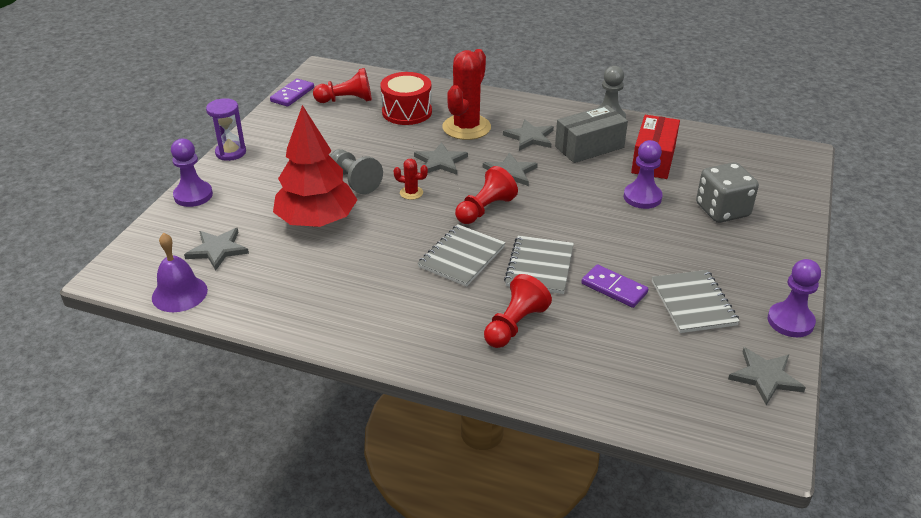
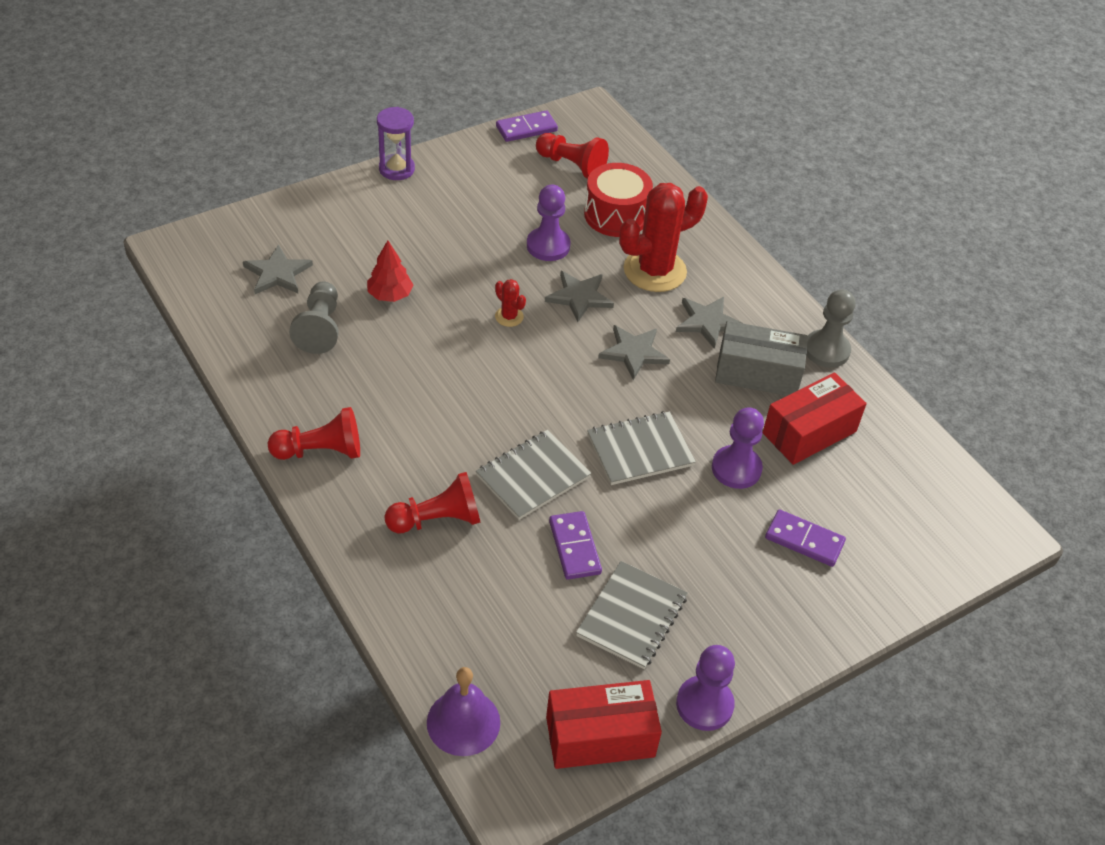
camera: 35 degrees right, 10 degrees up
purple bell [152,233,208,312] -> purple bell moved to [427,667,500,756]
purple pawn [171,139,213,207] -> purple pawn moved to [527,185,570,261]
red tree [273,105,357,227] -> red tree [367,240,413,302], size x0.48
grey pawn [330,149,383,194] -> grey pawn moved to [289,282,339,354]
grey notebook [418,224,506,287] -> grey notebook moved to [587,411,696,485]
red pawn [455,166,518,224] -> red pawn moved to [268,407,360,460]
grey dice [696,162,759,223] -> purple domino [765,509,846,567]
grey star [728,347,806,405] -> red box [546,680,662,769]

